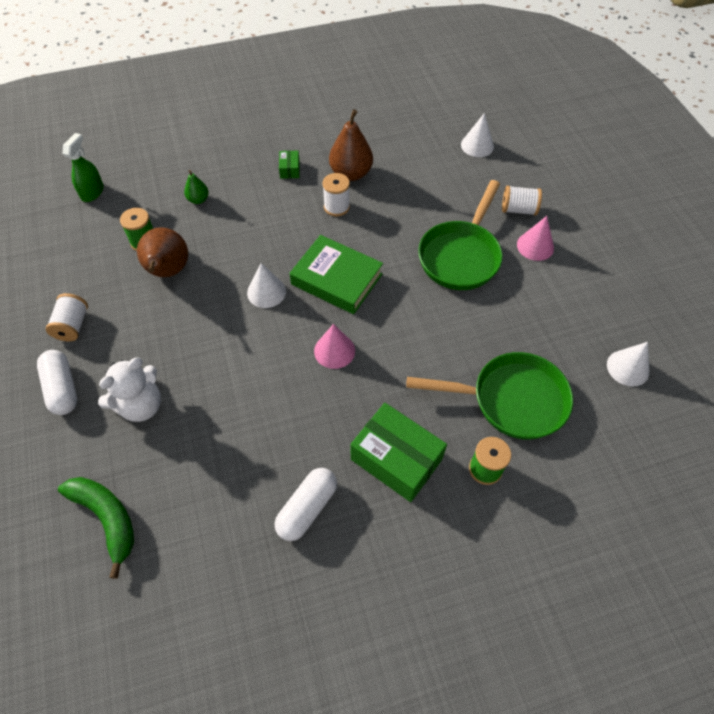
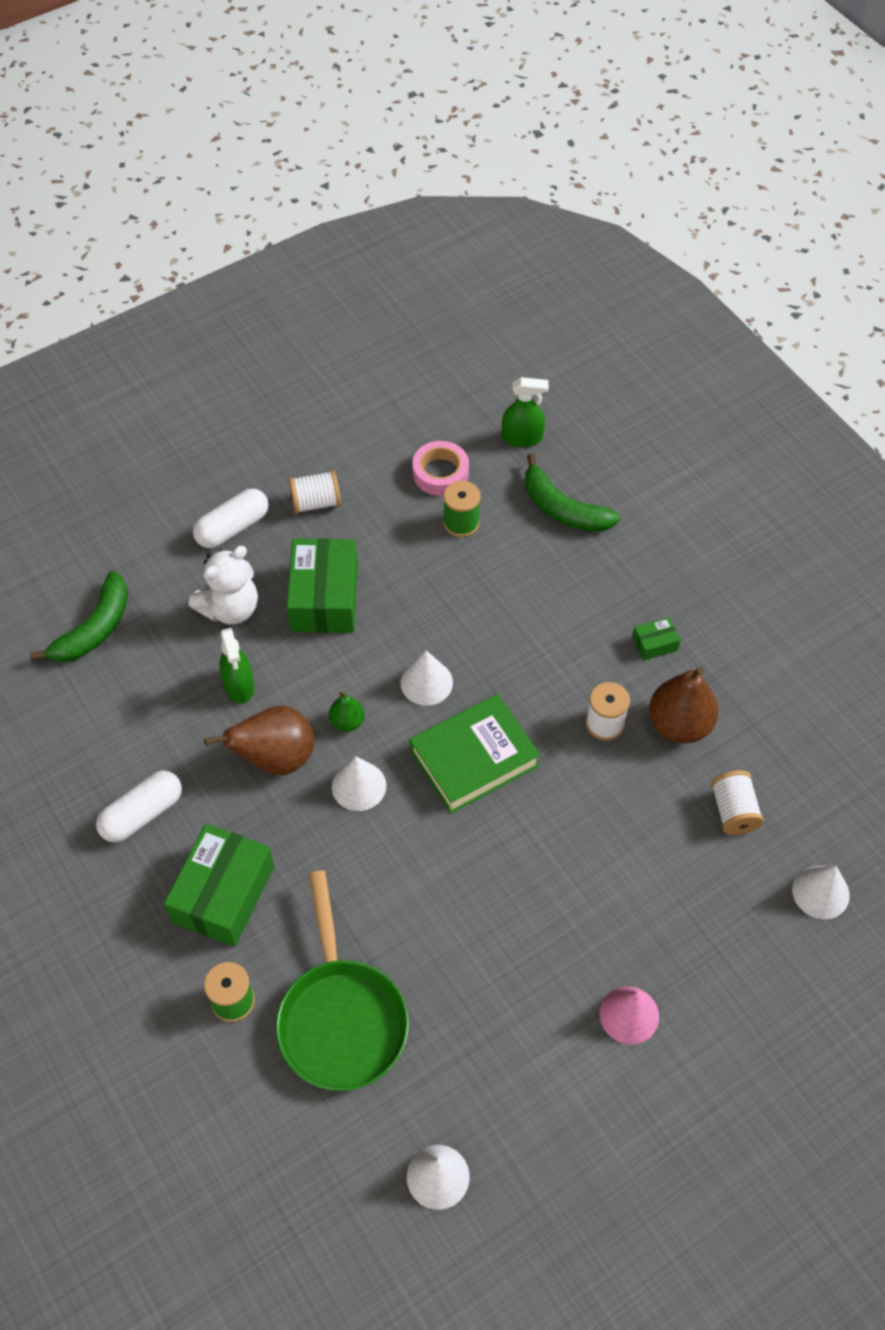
camera: 75 degrees right, 0 degrees up
white teddy bear [98,358,161,422] -> white teddy bear turned 75 degrees counterclockwise [189,546,258,625]
brown pear [137,227,188,277] -> brown pear moved to [204,706,314,775]
green pear [184,170,209,204] -> green pear moved to [329,691,365,732]
white capsule [275,468,337,541] -> white capsule turned 60 degrees counterclockwise [96,770,182,842]
green book [290,235,383,314] -> green book turned 45 degrees clockwise [410,694,540,813]
pink cone [314,324,355,369] -> white cone [332,757,386,811]
green pan [418,180,503,290] -> none
white spool [502,186,542,216] -> white spool moved to [711,770,764,835]
none -> green spray bottle [219,628,254,703]
none -> green box [287,538,358,633]
none -> pink tape [412,441,469,496]
none -> green banana [525,454,620,532]

